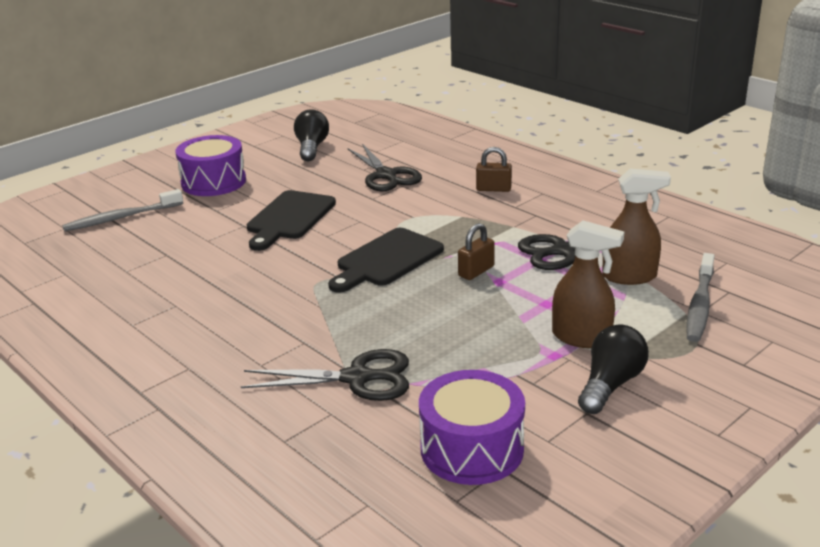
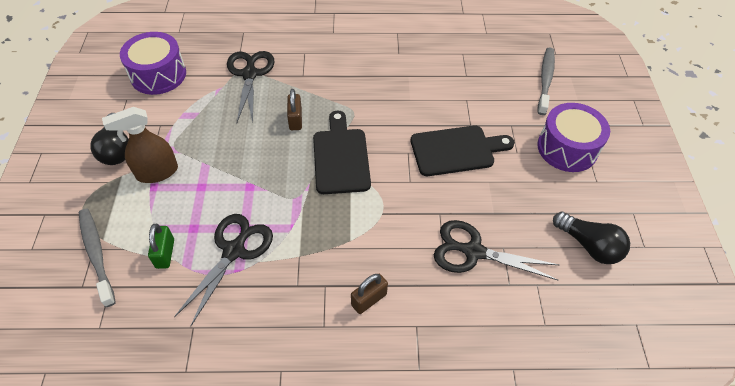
camera: 130 degrees right, 25 degrees up
black scissors [241,349,409,401] -> black scissors turned 135 degrees clockwise [227,51,275,123]
black cutting board [246,190,336,251] -> black cutting board turned 105 degrees clockwise [411,126,515,176]
brown padlock [458,223,495,280] -> brown padlock moved to [287,89,302,130]
brown spray bottle [602,169,671,285] -> green padlock [148,224,174,269]

